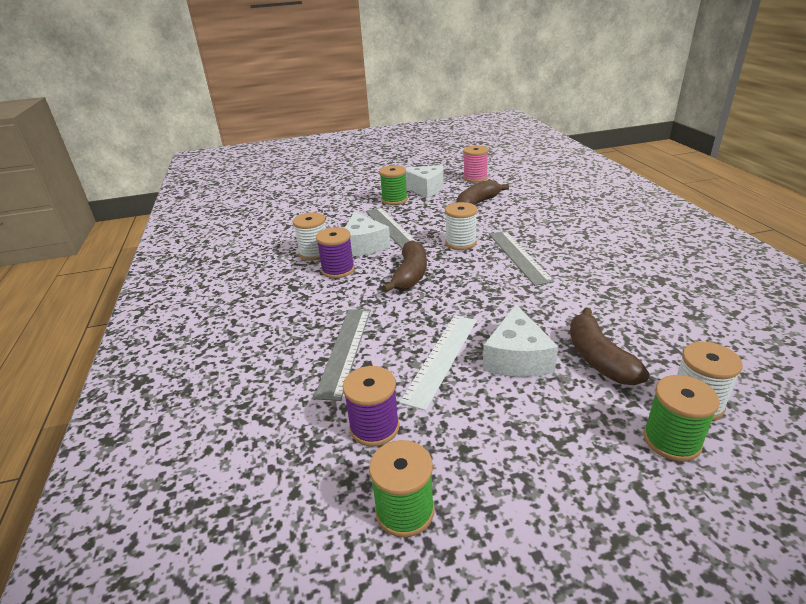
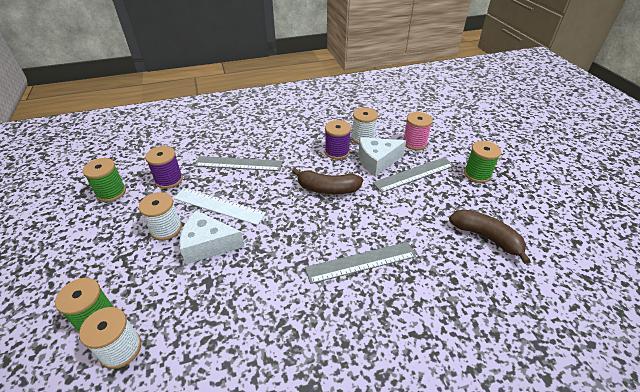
camera: 85 degrees right, 10 degrees up
white cheese [405,165,444,198] -> none
white spool [445,202,477,250] -> white spool moved to [139,192,182,241]
pink spool [463,145,489,182] -> pink spool moved to [403,112,433,150]
brown banana [570,308,650,385] -> none

